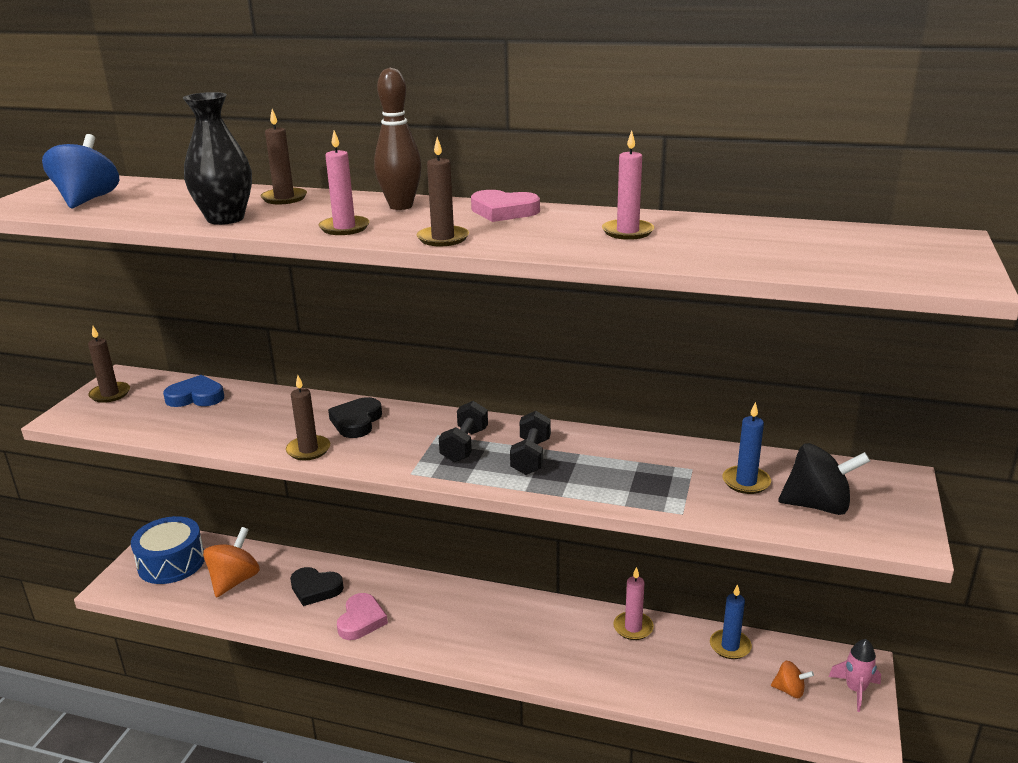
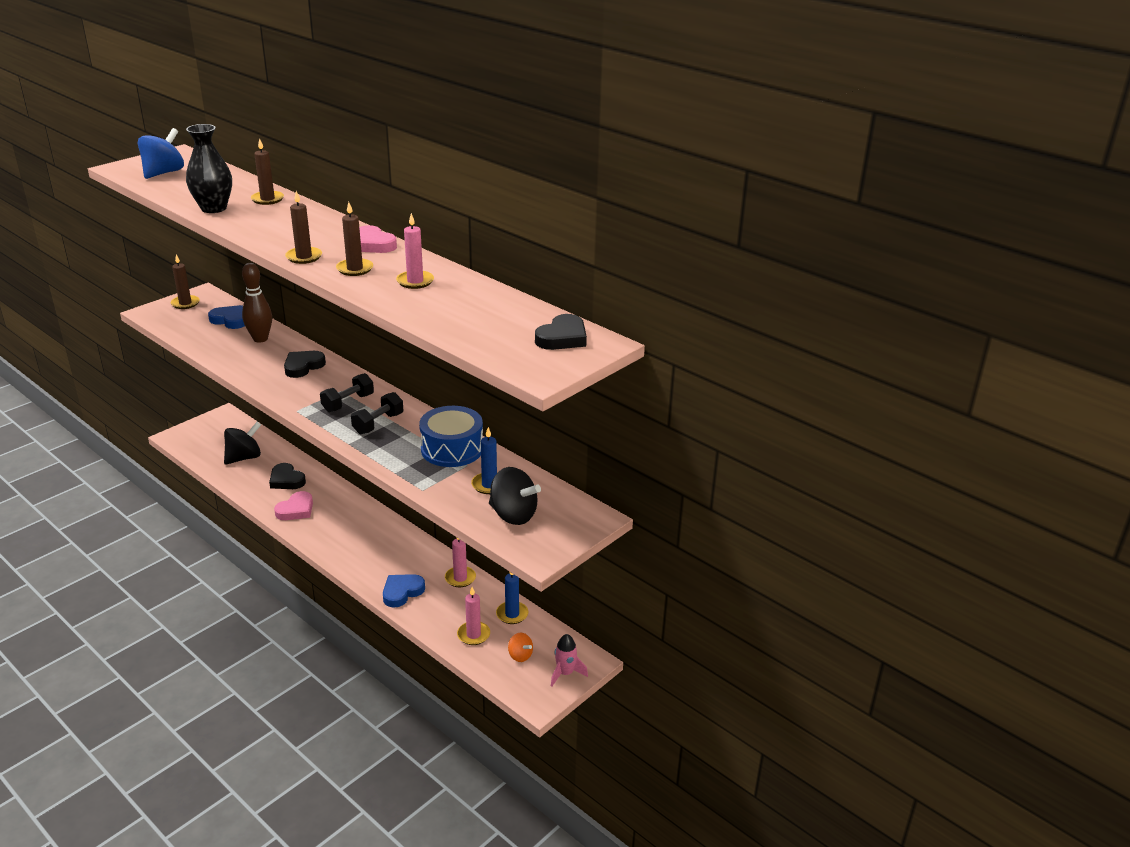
camera: 25 degrees right, 5 degrees up
blue drum [131,516,205,584] -> blue drum moved to [419,406,483,467]
orange spinning top [203,527,260,598] -> black spinning top [224,422,261,465]
brown candle [286,375,330,460] -> brown candle moved to [336,202,373,276]
pink candle [319,130,370,235] -> pink candle moved to [457,587,490,645]
brown bowling pin [374,68,422,210] -> brown bowling pin moved to [242,263,272,343]
none -> blue heart [383,574,425,608]
none -> black heart [535,314,587,350]

